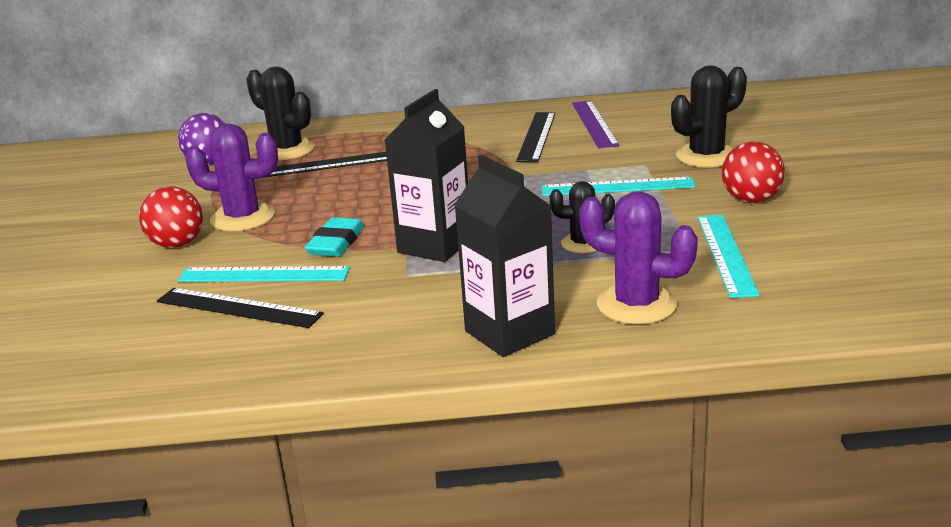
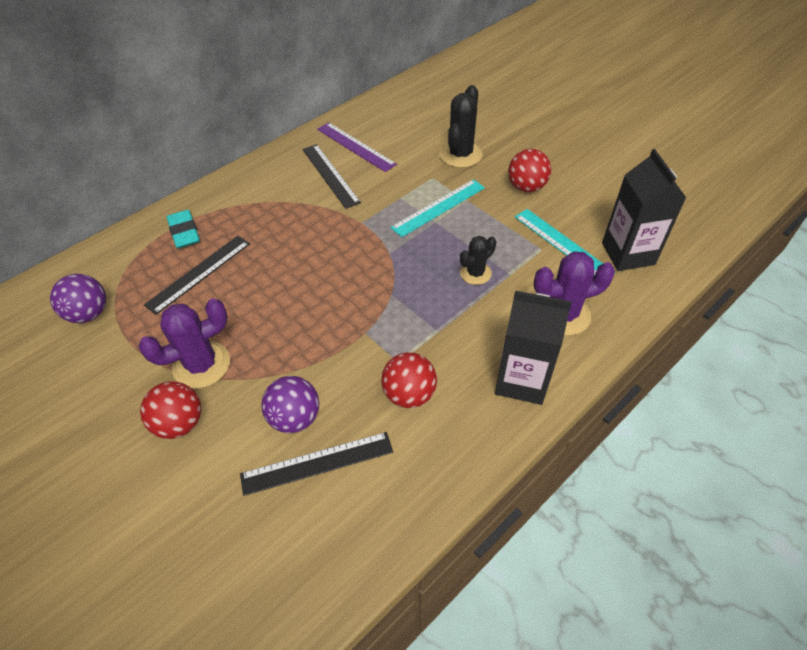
camera: 40 degrees left, 25 degrees up
turquoise ruler [177,266,350,282] -> purple ball [261,376,319,433]
black cactus [246,67,315,160] -> none
turquoise eraser [305,217,364,257] -> turquoise eraser moved to [167,210,200,248]
black carton [384,89,468,262] -> black carton moved to [602,149,686,271]
none -> red ball [381,352,437,408]

